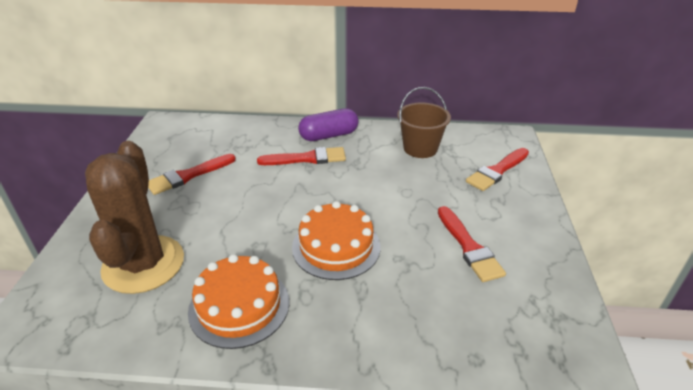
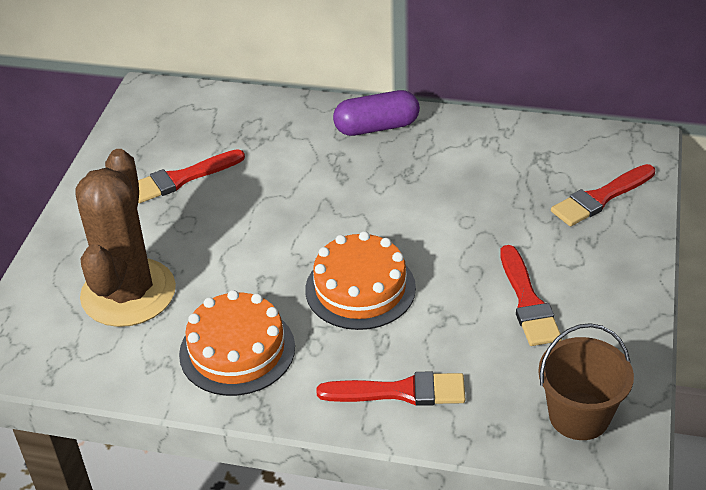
camera: 10 degrees right, 5 degrees up
red brush [257,147,346,165] -> red brush moved to [317,372,465,406]
brown bucket [398,87,451,158] -> brown bucket moved to [538,323,634,440]

